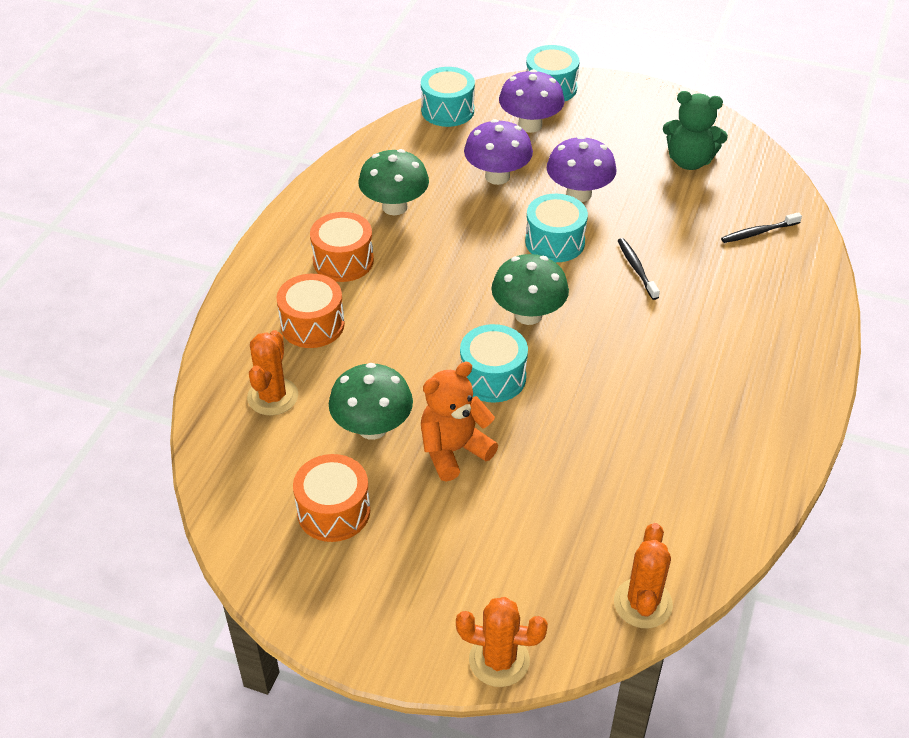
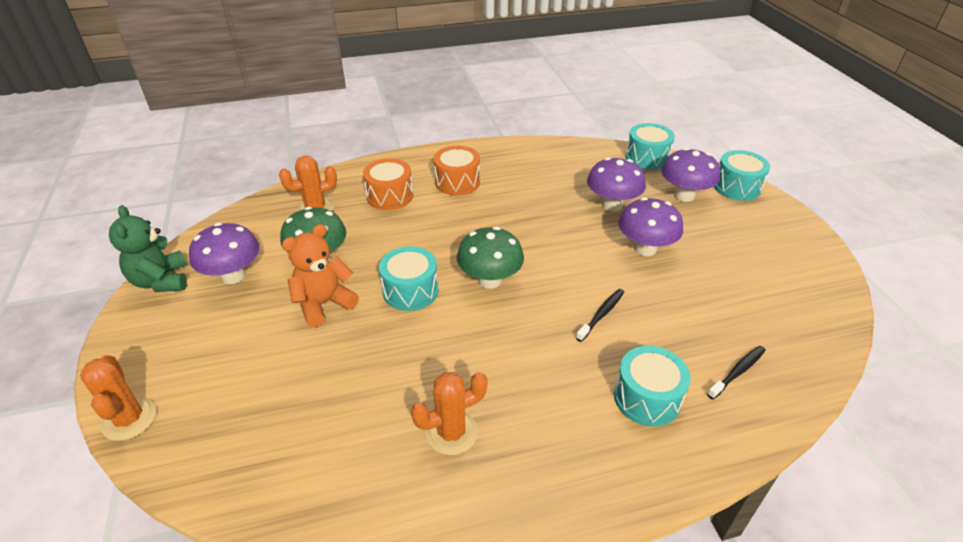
camera: 55 degrees right, 5 degrees down
orange drum [293,454,370,542] -> purple mushroom [189,223,259,284]
green mushroom [358,149,429,215] -> none
orange teddy bear [421,362,498,482] -> orange teddy bear turned 60 degrees counterclockwise [282,224,359,327]
turquoise drum [525,194,588,262] -> turquoise drum moved to [614,346,691,426]
orange cactus [614,523,673,628] -> orange cactus moved to [411,372,488,455]
green teddy bear [663,91,728,170] -> green teddy bear moved to [109,205,187,292]
black toothbrush [721,212,802,243] -> black toothbrush turned 105 degrees clockwise [707,346,766,399]

